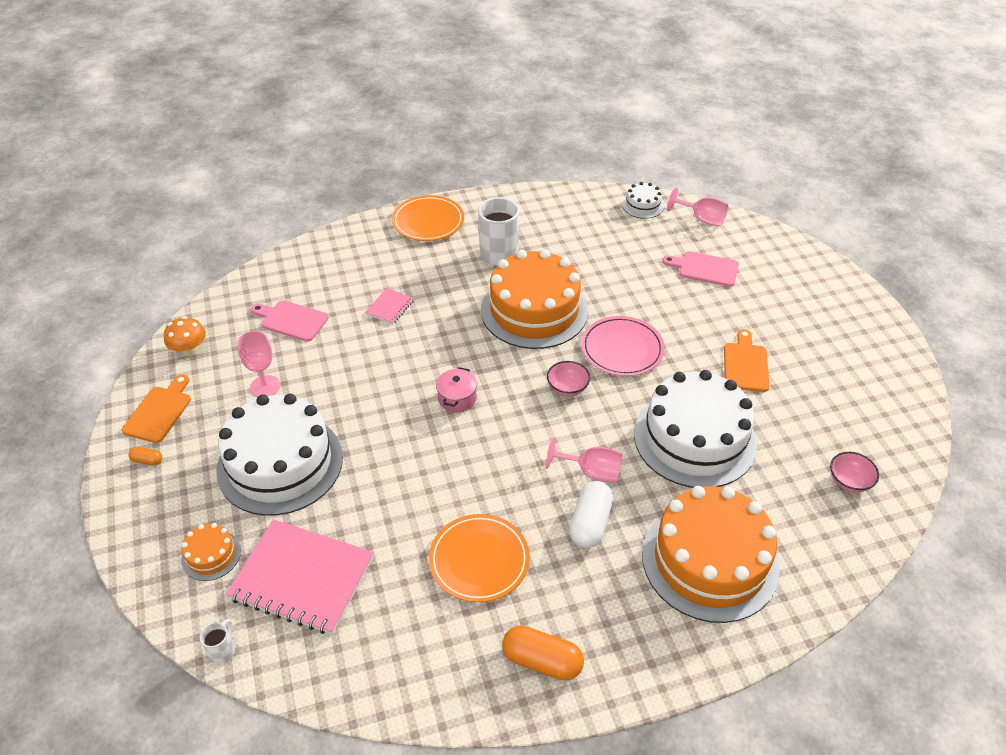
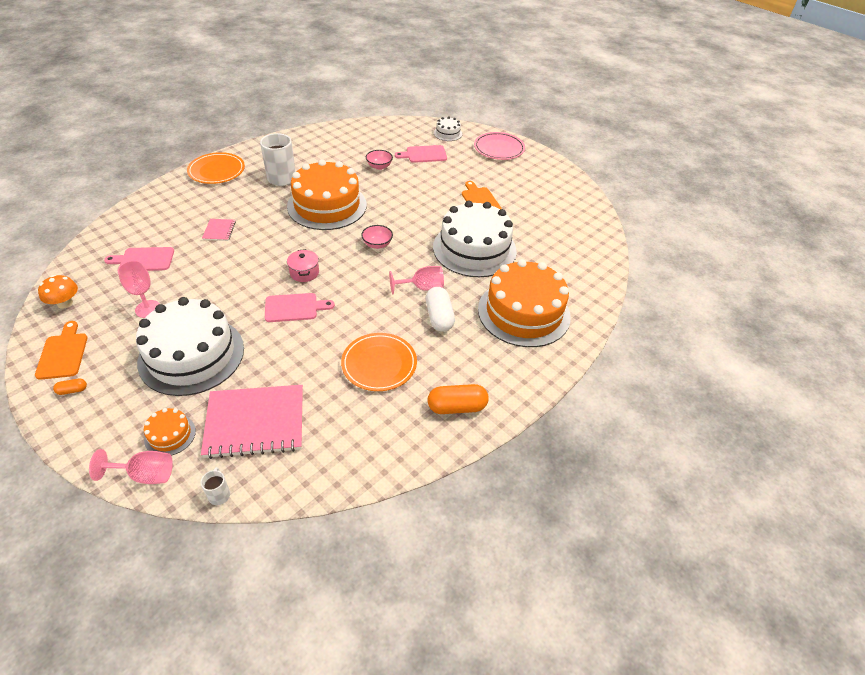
camera: 30 degrees left, 0 degrees up
pink plate [581,316,665,376] -> pink plate moved to [474,132,525,160]
white cake [622,182,664,219] -> white cake moved to [434,116,462,141]
pink goblet [667,187,728,227] -> pink goblet moved to [89,449,173,484]
pink bowl [830,452,879,493] -> pink bowl moved to [366,150,393,170]
none -> pink cutting board [265,293,335,322]

